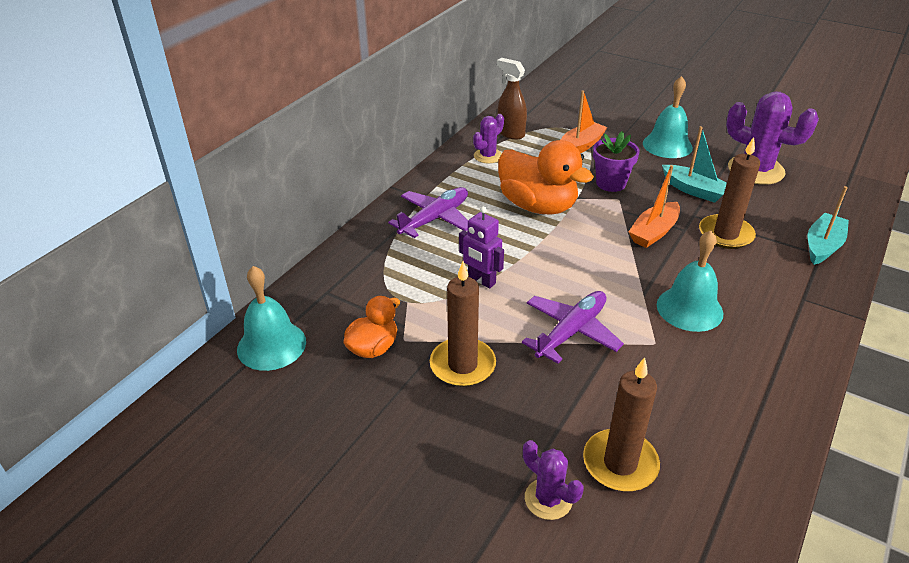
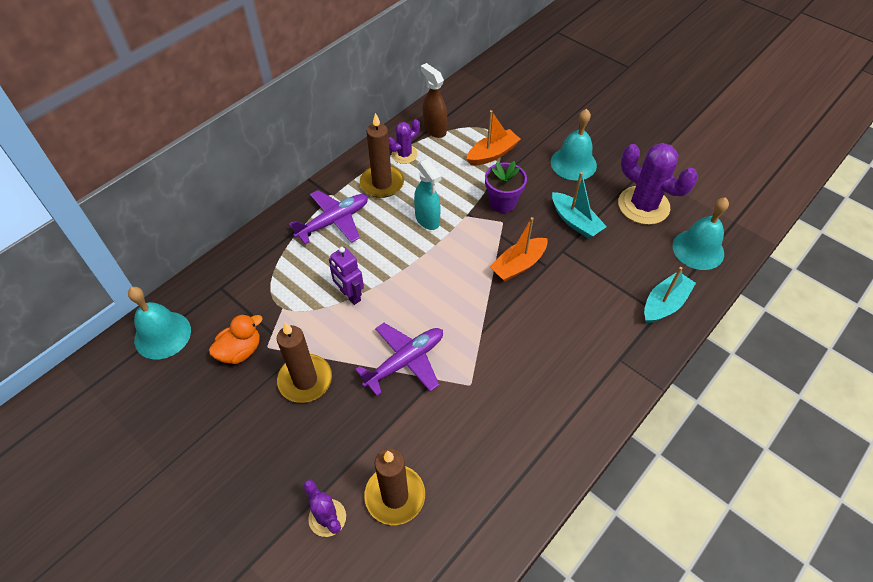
camera: 10 degrees right, 15 degrees up
orange duck [498,140,594,215] -> turquoise spray bottle [414,159,441,230]
turquoise bell [657,230,723,332] -> turquoise bell moved to [673,197,729,270]
brown candle [699,137,760,249] -> brown candle moved to [360,113,404,198]

